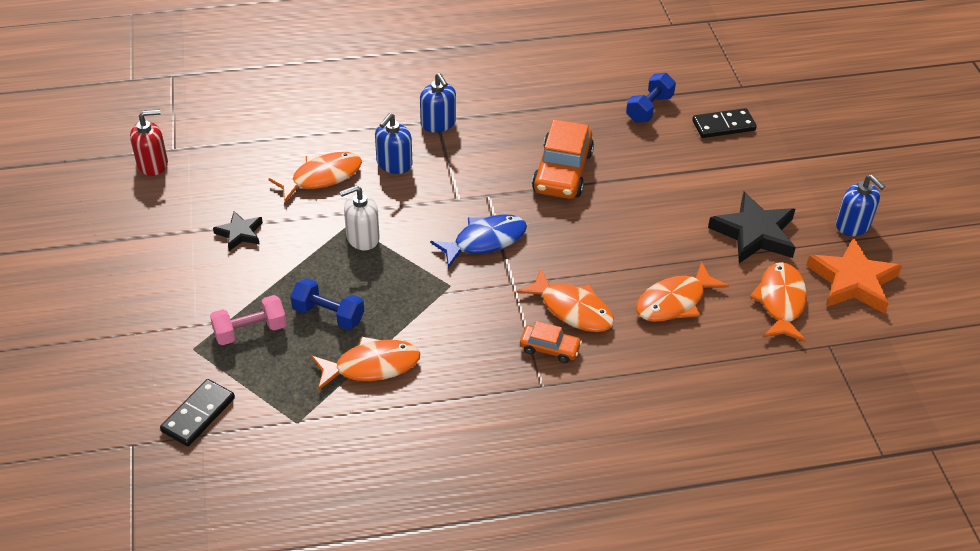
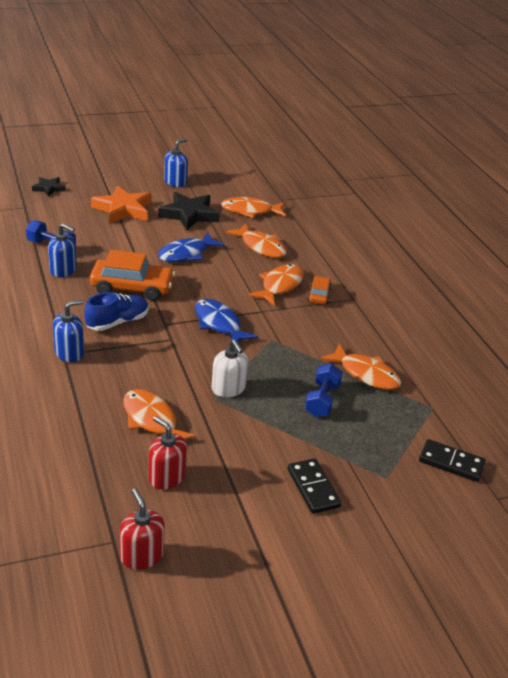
camera: 100 degrees left, 10 degrees down
pink dumbbell [210,295,287,345] -> none
black star [213,211,263,251] -> black star moved to [32,177,66,197]
orange fish [311,337,420,391] -> orange fish turned 150 degrees clockwise [320,344,401,390]
blue soap dispenser [375,113,412,174] -> blue soap dispenser moved to [48,223,77,278]
black domino [692,108,757,138] -> black domino moved to [288,458,341,514]
orange star [806,237,902,314] -> orange star moved to [91,185,151,224]
none -> blue shoe [84,292,149,331]
none -> red soap dispenser [148,416,187,490]
none -> blue fish [158,232,225,262]

